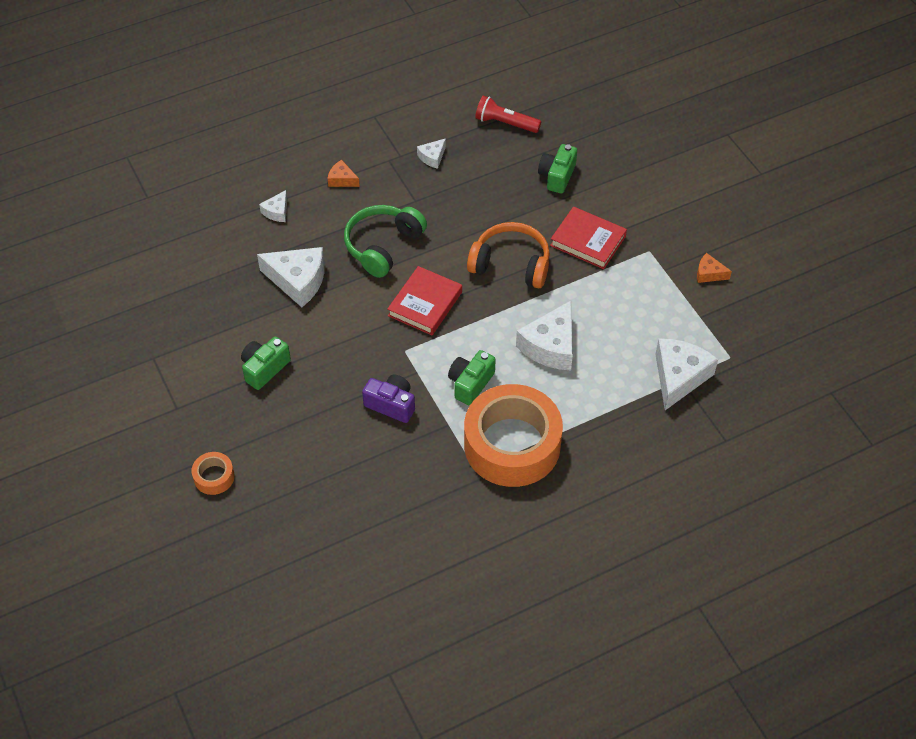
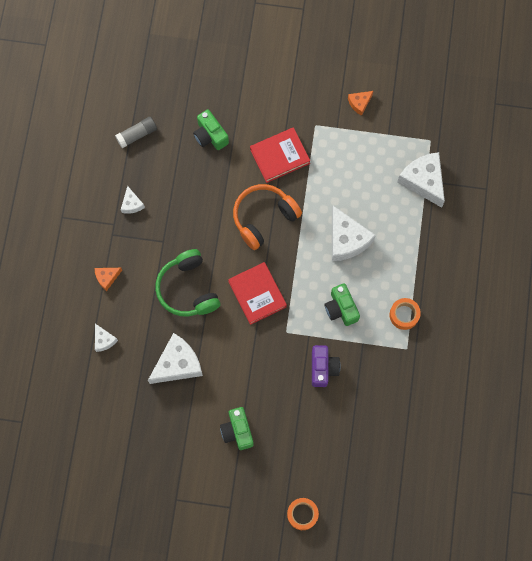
camera: 55 degrees left, 20 degrees up
purple camera [362,374,415,423] -> purple camera turned 120 degrees clockwise [312,345,341,387]
orange tape [464,384,563,487] -> orange tape [389,298,421,330], size x0.41
red flashlight [475,96,541,133] -> grey glue stick [115,117,157,148]

